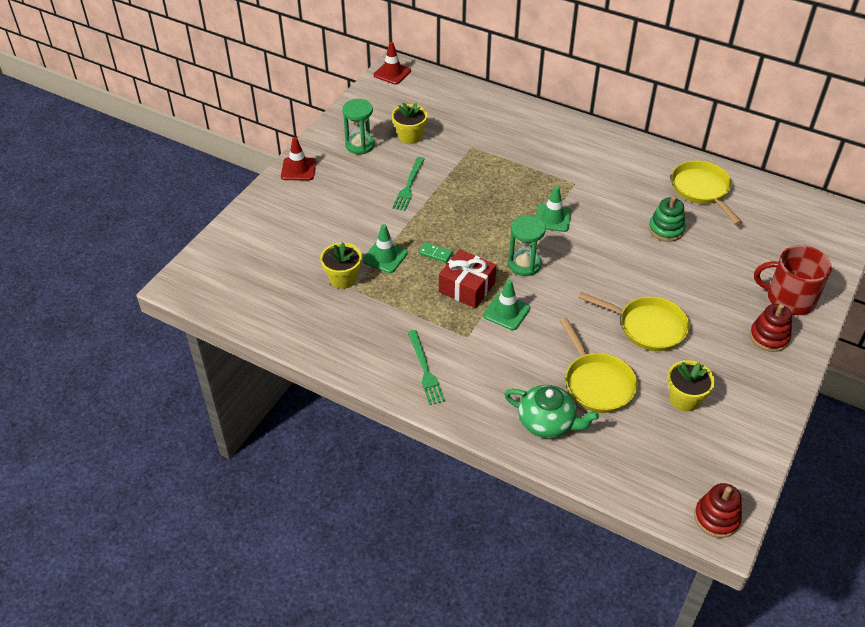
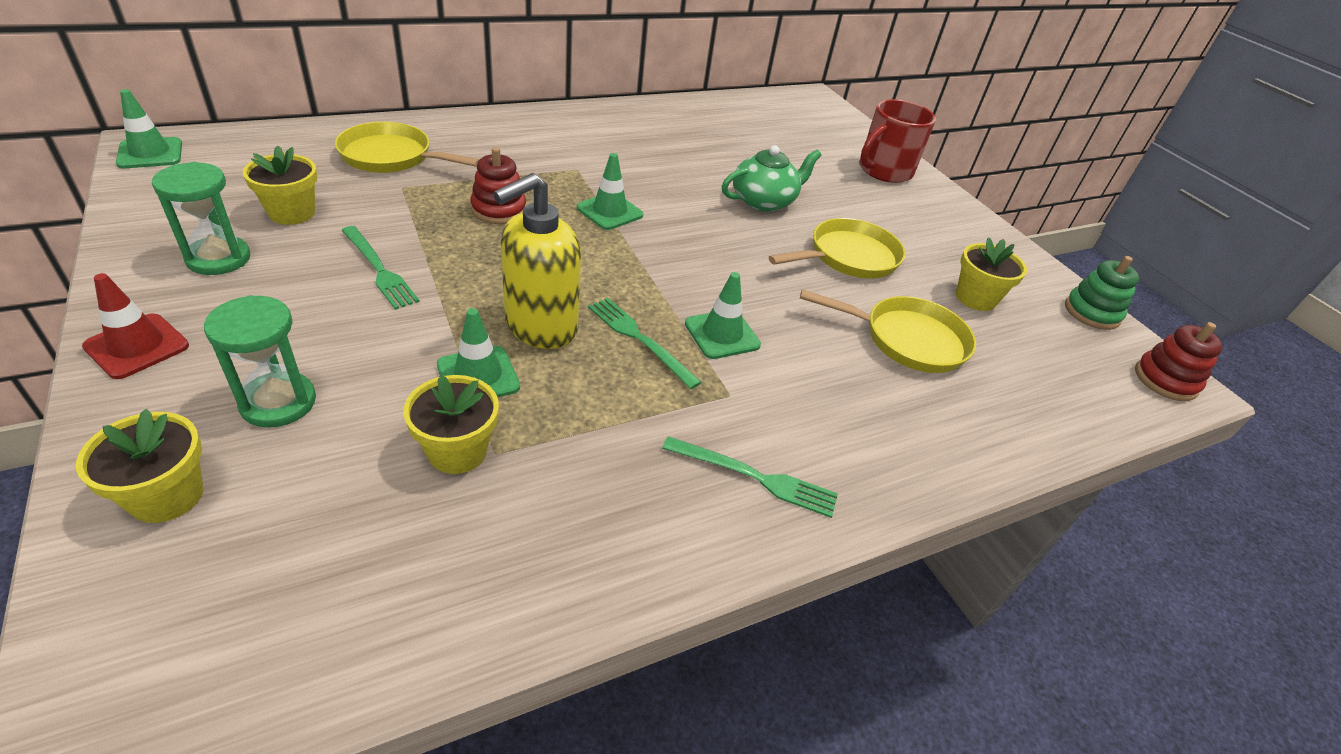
camera: 60 degrees left, 5 degrees down
red traffic cone [374,42,411,85] -> green traffic cone [116,89,182,168]
green domino [418,242,453,263] -> yellow soap dispenser [493,173,581,349]
red gift [439,249,497,308] -> green fork [588,298,702,389]
green teapot [504,385,599,438] -> green teapot moved to [722,145,821,212]
green hourglass [508,216,546,276] -> green hourglass moved to [204,295,316,428]
green stacking toy [649,196,685,242] -> green stacking toy moved to [1065,256,1139,330]
yellow pan [671,160,742,225] -> yellow pan moved to [335,122,480,173]
red stacking toy [750,304,792,352] -> red stacking toy moved to [470,147,526,224]
none -> yellow flower pot [76,409,203,523]

